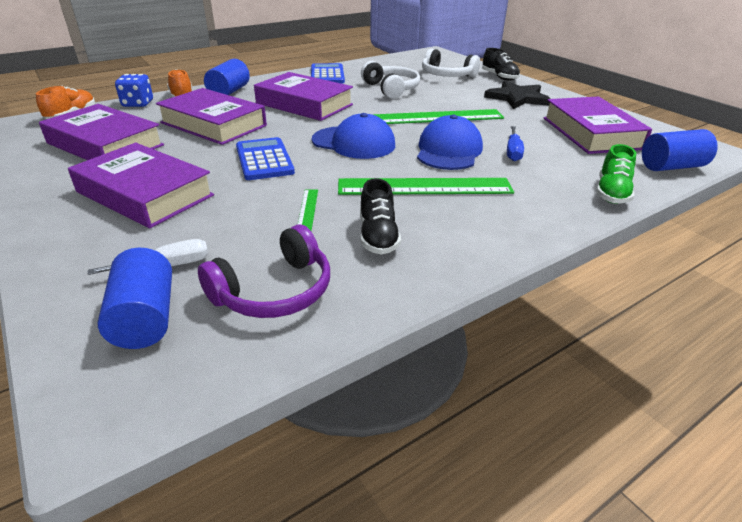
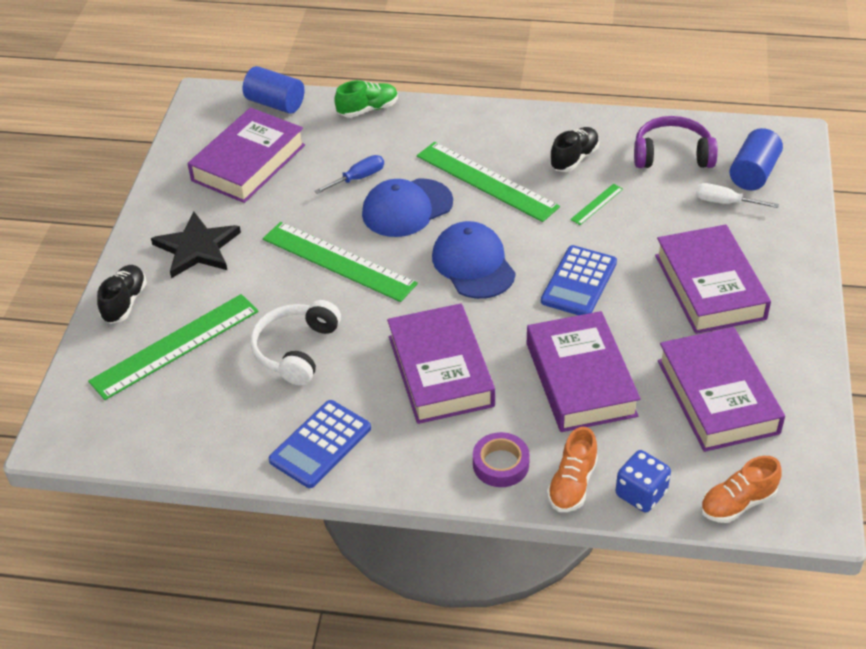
camera: 135 degrees left, 10 degrees up
blue cylinder [204,59,250,95] -> purple tape [473,432,530,487]
white headphones [422,48,480,77] -> green ruler [88,294,259,400]

